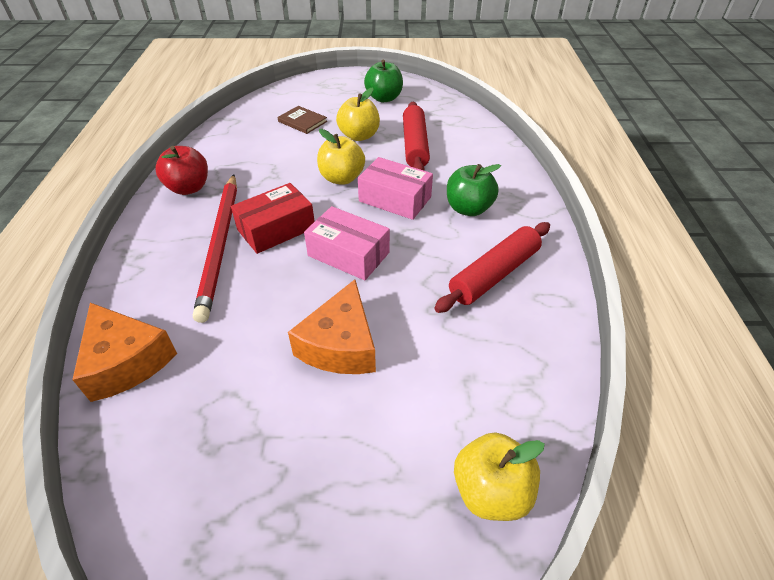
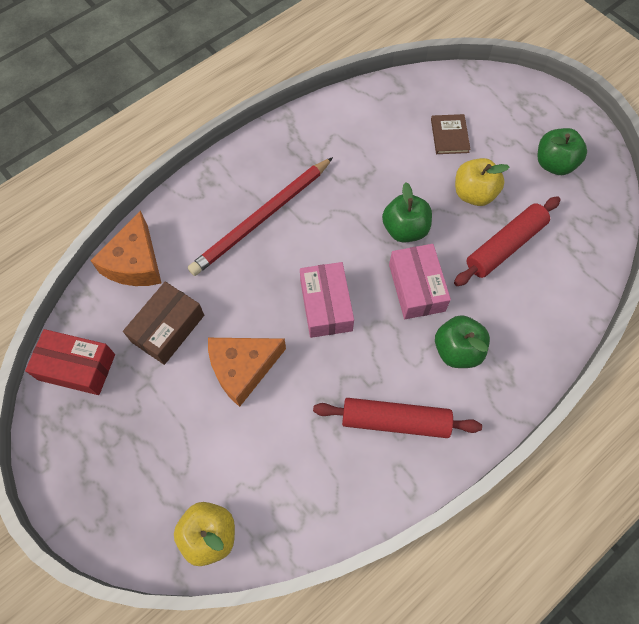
camera: 50 degrees right, 20 degrees up
red apple [155,146,208,195] -> none
red box [231,183,315,254] -> red box moved to [25,329,115,395]
yellow apple [317,129,365,185] -> green apple [382,183,432,242]
none -> brown box [123,282,204,365]

